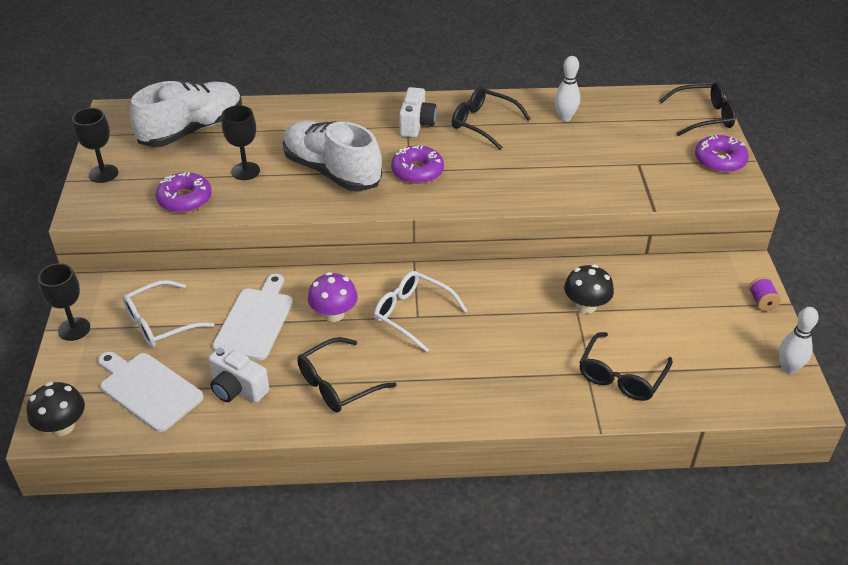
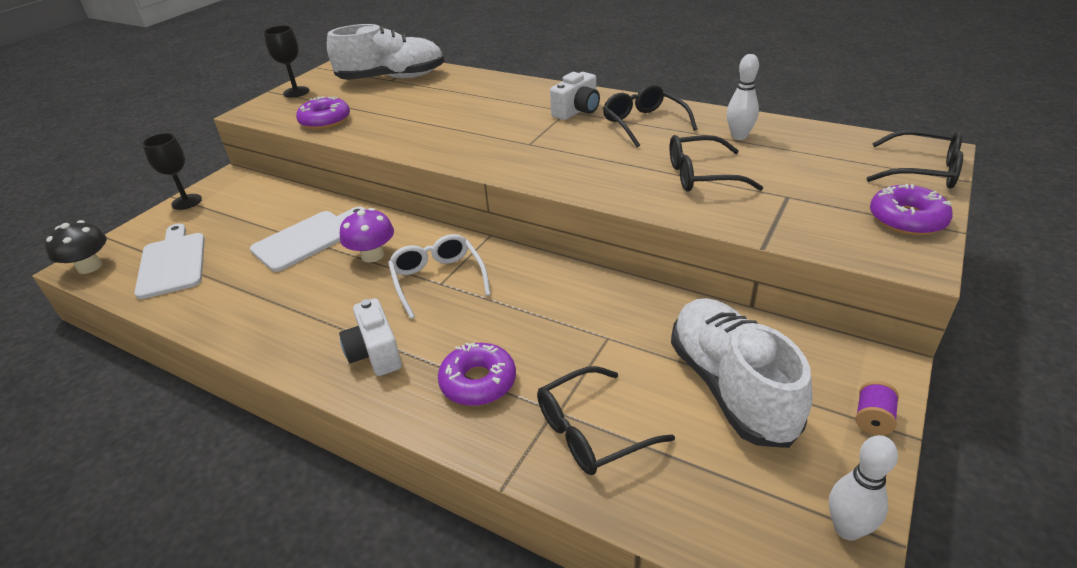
camera: 35 degrees right, 5 degrees down
white glasses [122,280,214,348] -> none
white camera [209,345,269,403] -> white camera moved to [339,298,402,376]
black goblet [221,105,260,180] -> none
white shoe [283,120,382,191] -> white shoe moved to [671,298,813,448]
black glasses [297,337,396,413] -> black glasses moved to [670,135,763,192]
purple donut [391,145,444,184] -> purple donut moved to [438,343,516,406]
black mushroom [564,265,614,314] -> none

